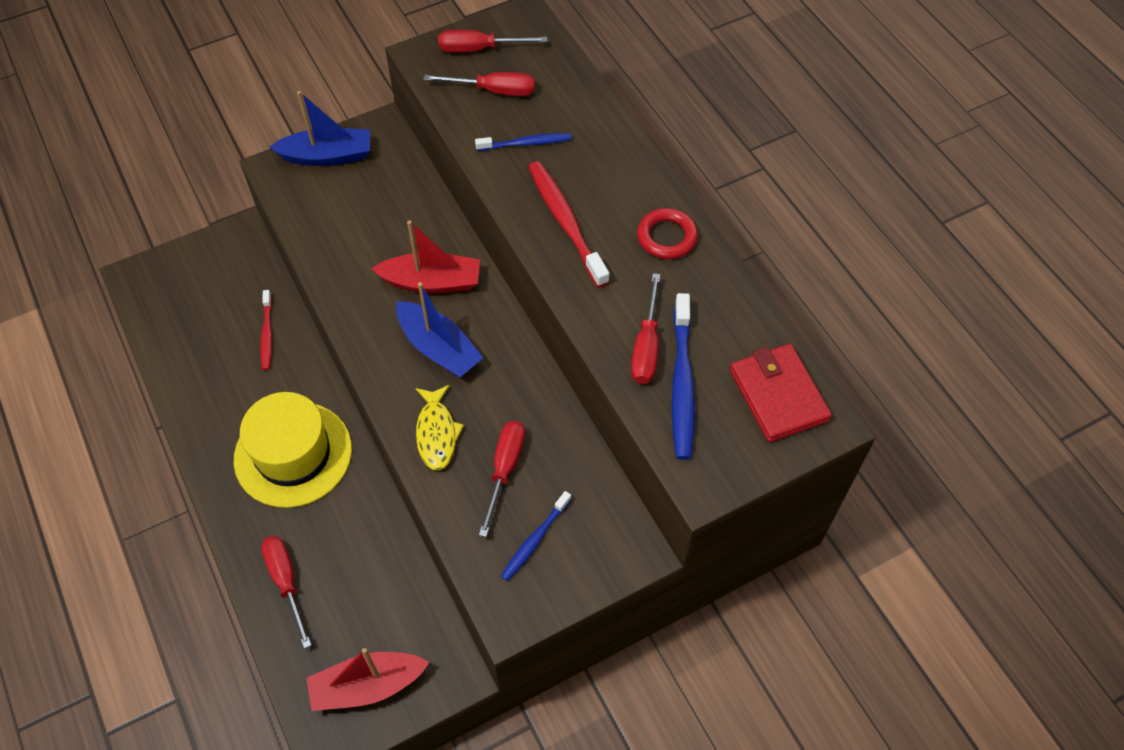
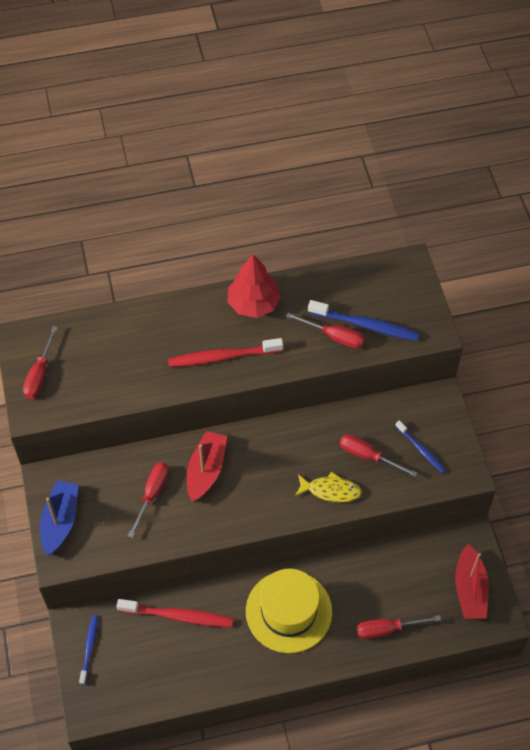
camera: 75 degrees left, 0 degrees up
red toothbrush [260,290,272,370] -> red toothbrush [116,599,234,627], size x1.65
blue boat [396,282,483,377] -> none
red screwdriver [424,72,535,96] -> red screwdriver moved to [128,462,169,538]
blue toothbrush [475,133,571,151] -> blue toothbrush moved to [79,615,98,685]
red ring [637,208,698,259] -> red tree [227,254,281,318]
red wallet [730,344,832,442] -> none

